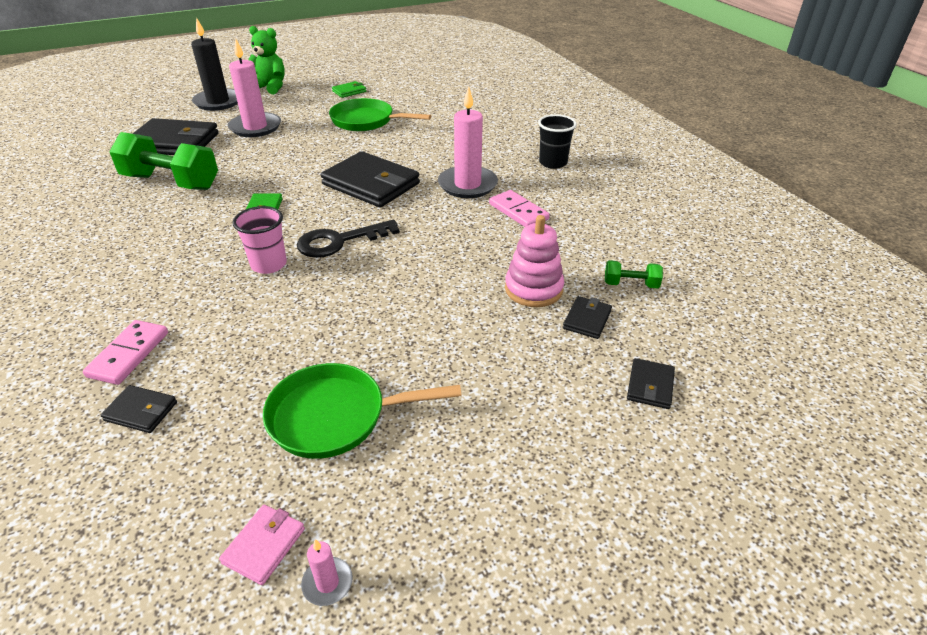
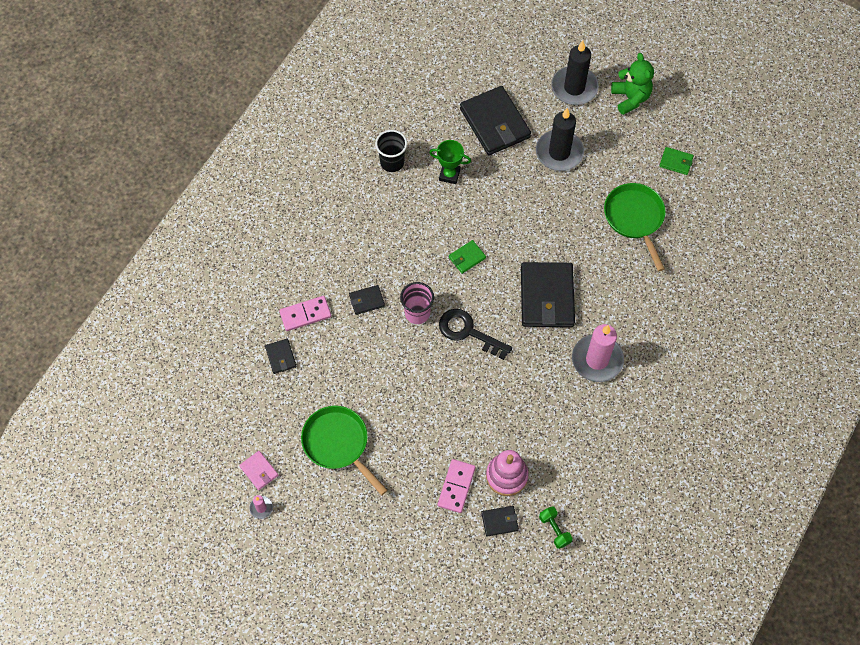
camera: 55 degrees right, 25 degrees up
green dumbbell [109,132,218,190] -> green trophy [429,140,471,184]
pink wallet [219,505,305,585] -> pink wallet turned 60 degrees clockwise [239,451,278,490]
pink candle [228,39,281,137] -> black candle [536,108,584,171]
pink domino [489,190,550,227] -> pink domino moved to [438,459,476,513]
black cup [538,114,577,169] -> black cup moved to [375,130,407,172]
black wallet [627,358,675,409] -> black wallet moved to [349,285,385,315]

